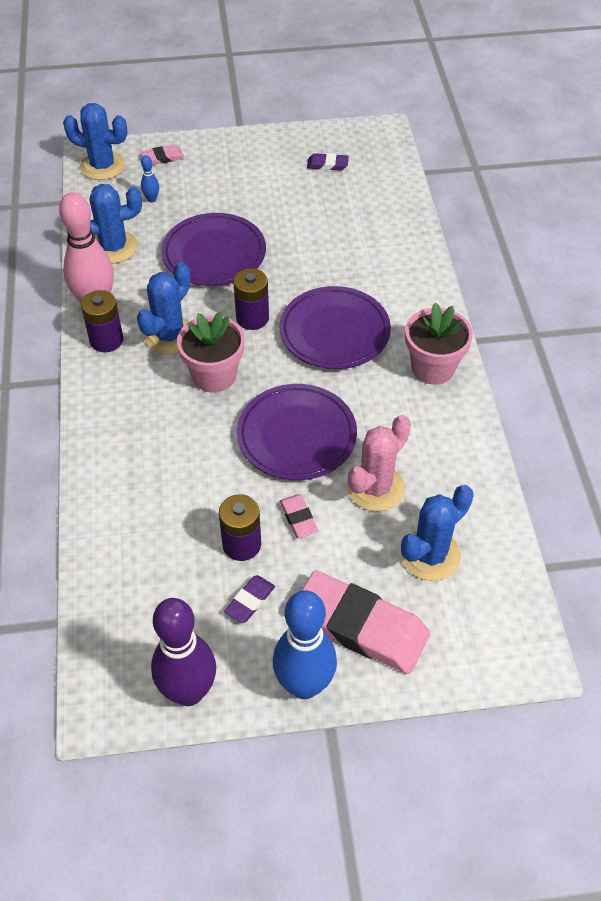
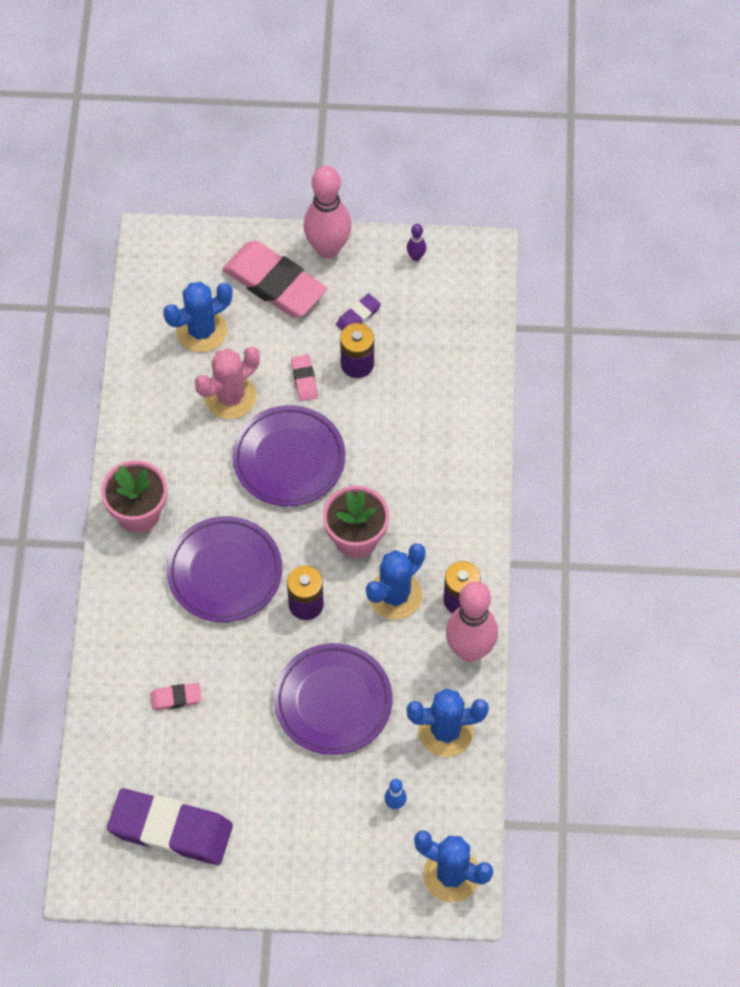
camera: 170 degrees left, 10 degrees up
pink eraser [141,145,184,165] -> pink eraser moved to [150,683,202,711]
purple bowling pin [151,598,216,706] -> purple bowling pin [407,224,426,261], size x0.42
blue bowling pin [273,590,337,699] -> pink bowling pin [303,166,352,258]
purple eraser [307,153,349,171] -> purple eraser [107,788,233,865], size x2.28

